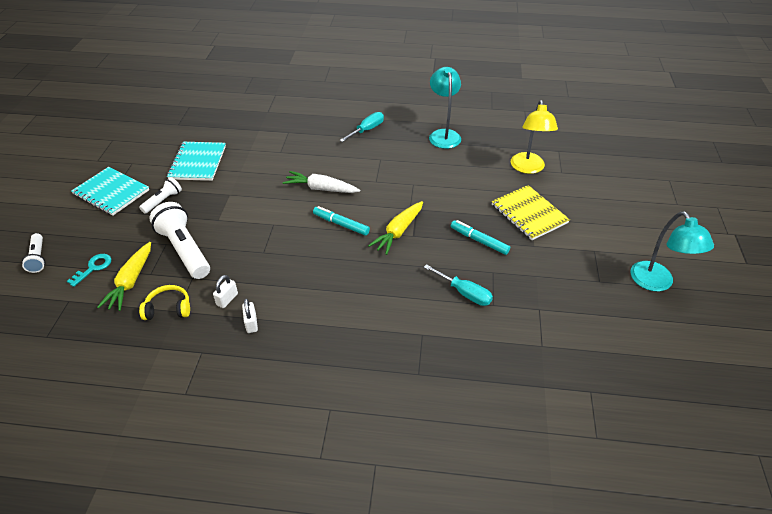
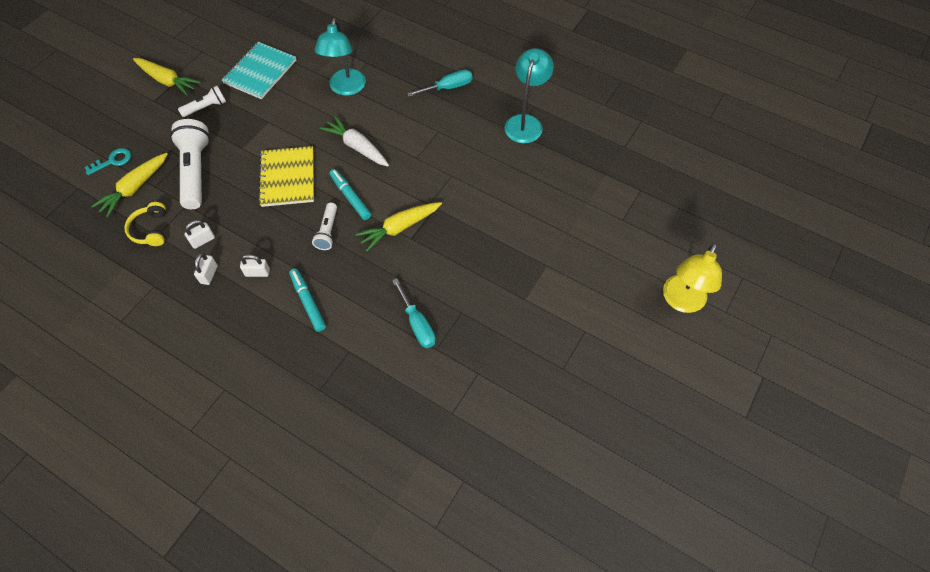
camera: 25 degrees right, 15 degrees up
white flashlight [22,233,45,273] -> white flashlight moved to [312,203,337,250]
turquoise notebook [71,167,149,216] -> yellow carrot [133,58,201,96]
yellow headphones [139,285,190,320] -> yellow headphones turned 120 degrees counterclockwise [124,202,166,246]
turquoise marker [451,220,510,255] -> turquoise marker moved to [289,268,326,332]
yellow notebook [492,185,570,240] -> yellow notebook moved to [258,146,314,207]
yellow lamp [511,100,558,174] -> yellow lamp moved to [663,243,722,313]
turquoise lamp [630,211,714,292] -> turquoise lamp moved to [315,18,366,96]
none -> white padlock [240,254,270,277]

